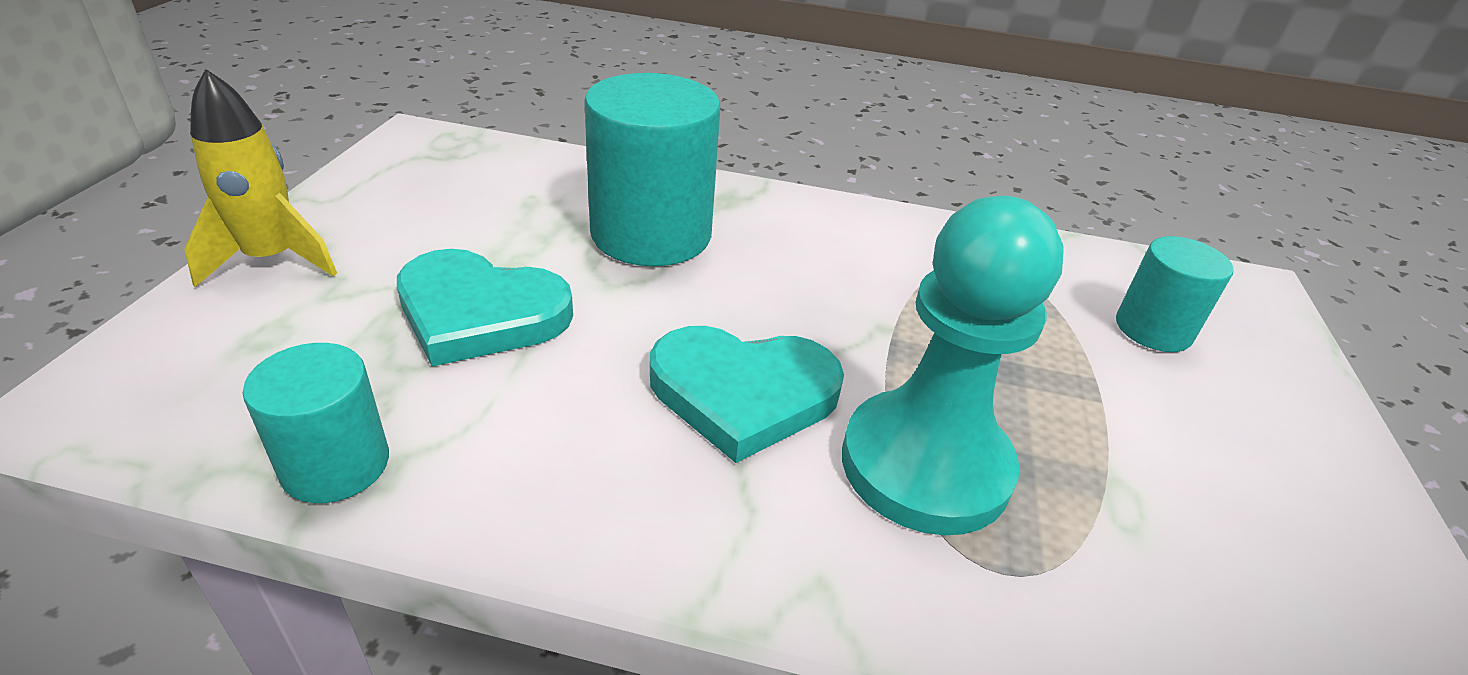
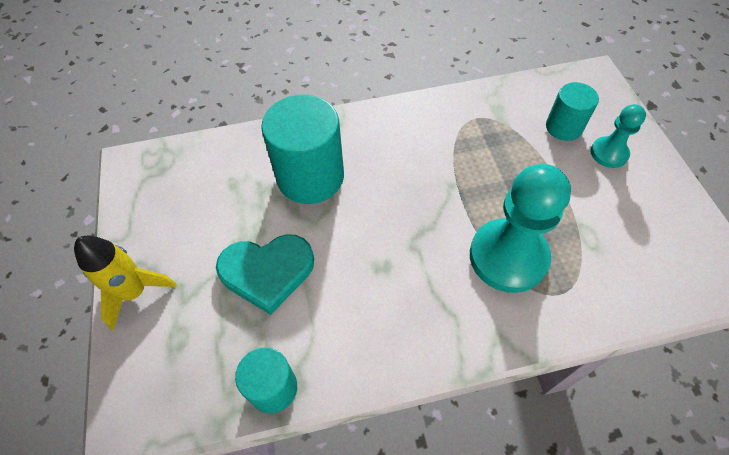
camera: 20 degrees left, 20 degrees up
turquoise heart [650,326,844,463] -> none
none -> turquoise pawn [590,104,646,168]

